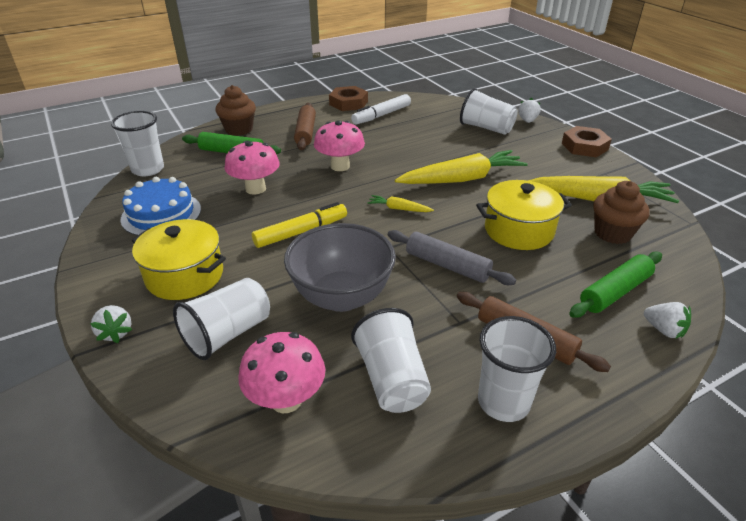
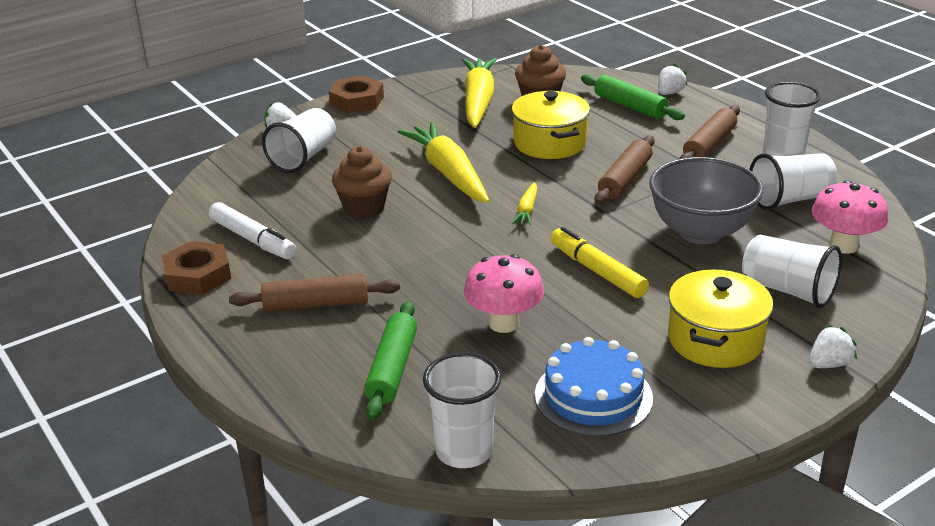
camera: 95 degrees left, 5 degrees down
brown cupcake [215,85,256,136] -> brown cupcake moved to [332,146,392,218]
pink mushroom [314,120,365,171] -> none
grey rolling pin [388,230,516,285] -> brown rolling pin [595,136,655,205]

